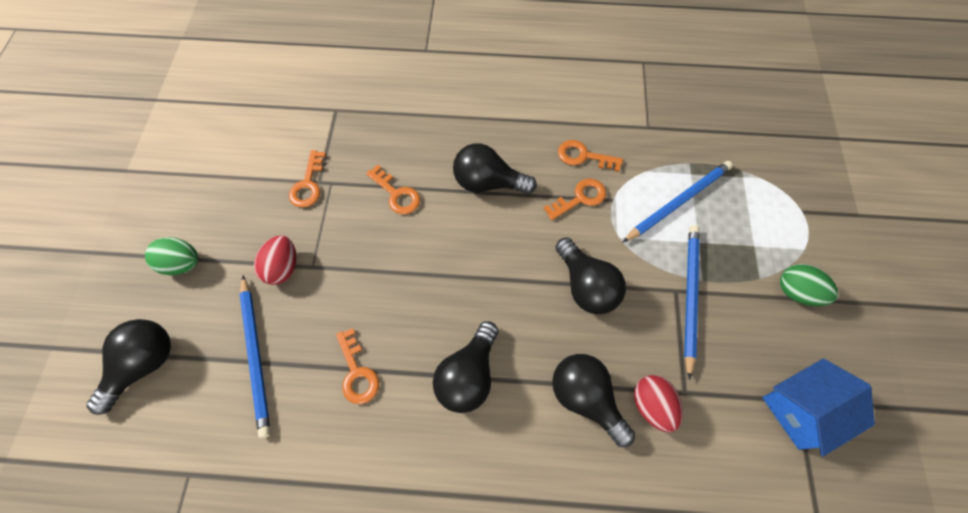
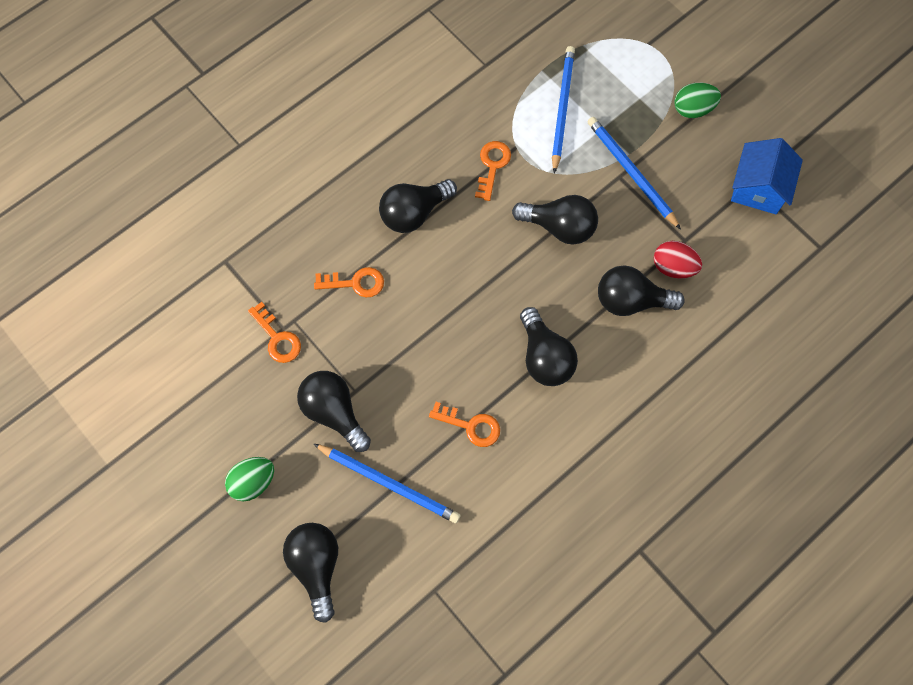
camera: 45 degrees left, 5 degrees up
red egg [254,235,296,285] -> black light bulb [297,371,371,452]
orange key [558,140,623,172] -> none

